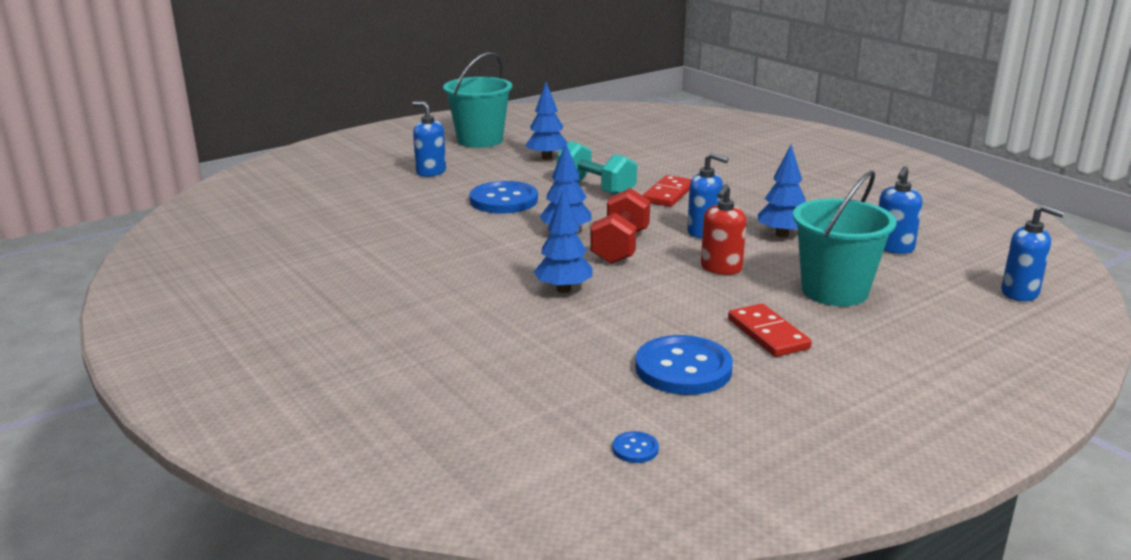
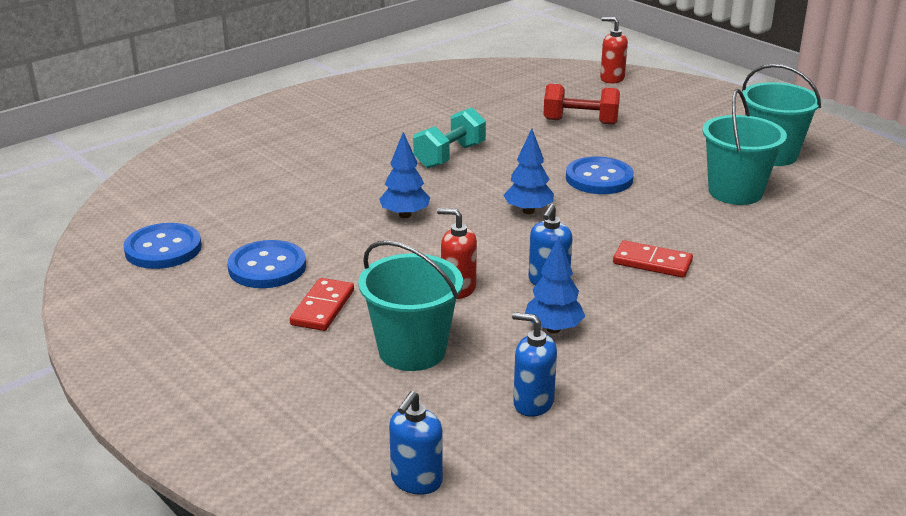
camera: 85 degrees right, 5 degrees up
blue soap dispenser [412,102,446,177] -> none
blue tree [525,82,567,160] -> turquoise bucket [702,89,787,205]
turquoise dumbbell [557,141,637,195] -> turquoise dumbbell moved to [413,107,486,168]
red dumbbell [590,188,650,264] -> red dumbbell moved to [543,84,620,125]
blue button [613,431,659,463] -> blue button [123,223,202,269], size x2.38
red domino [728,303,812,357] -> red domino turned 45 degrees counterclockwise [290,278,354,331]
none -> red soap dispenser [600,17,628,83]

